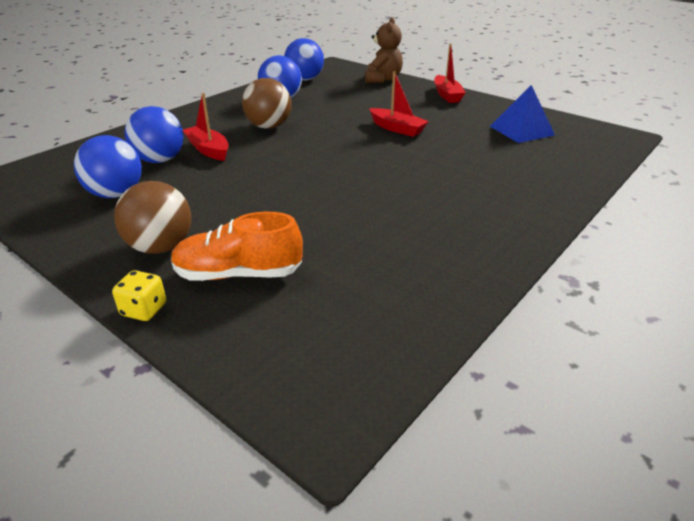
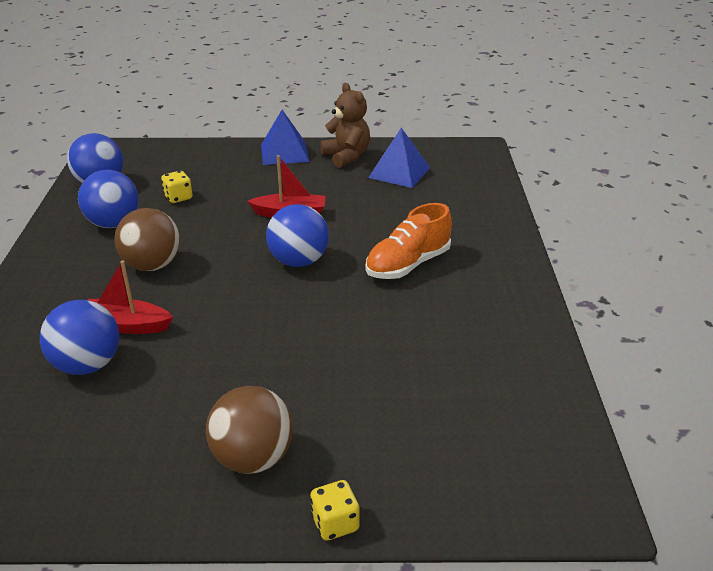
camera: 40 degrees left, 0 degrees up
blue ball [74,135,142,198] -> blue ball moved to [266,204,329,267]
orange shoe [171,212,303,281] -> orange shoe moved to [365,203,452,279]
brown teddy bear [365,17,403,83] -> brown teddy bear moved to [320,83,370,168]
red boat [434,43,466,103] -> blue pyramid [261,110,309,165]
none -> yellow dice [161,171,192,203]

